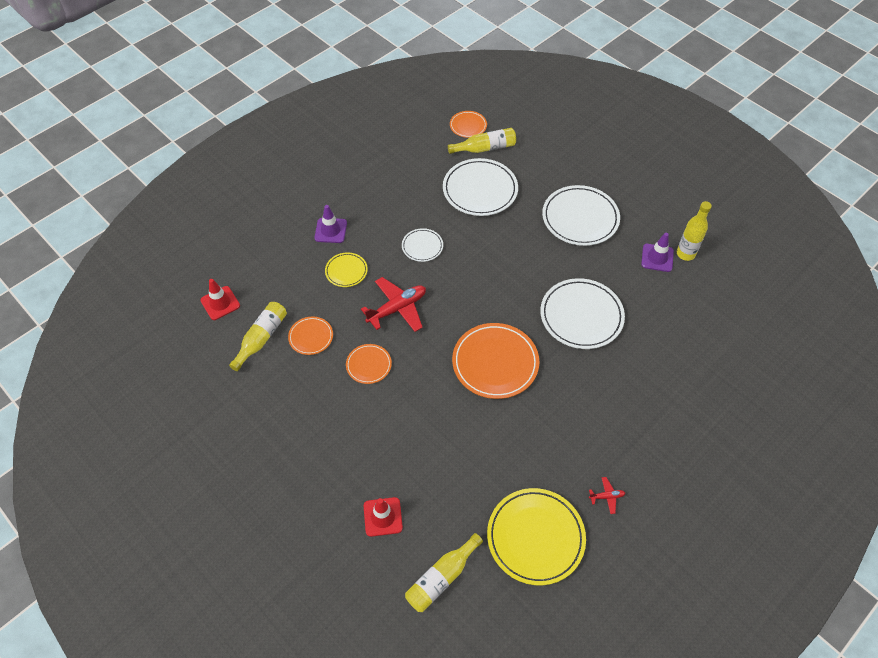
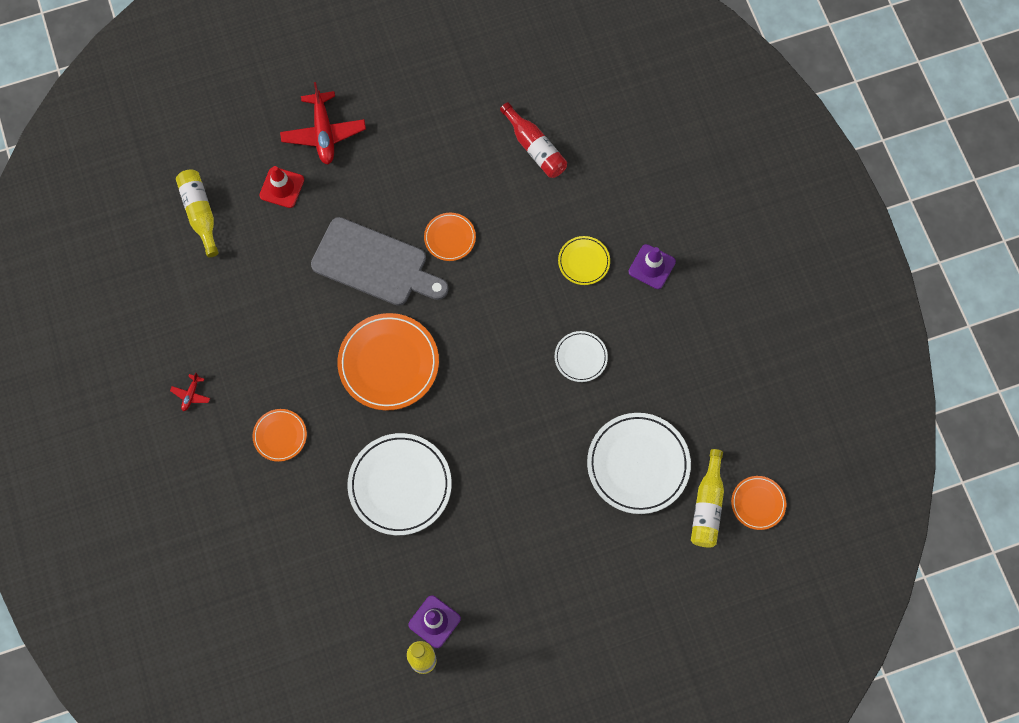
camera: 115 degrees right, 15 degrees up
red traffic cone [200,279,240,320] -> none
yellow bottle [229,302,287,371] -> red bottle [500,102,567,178]
orange plate [288,317,333,355] -> orange plate moved to [253,409,307,462]
red plane [361,277,426,332] -> red plane moved to [280,82,366,165]
yellow plate [487,488,586,586] -> none
white plate [542,185,620,246] -> none
none -> grey cutting board [311,217,449,306]

